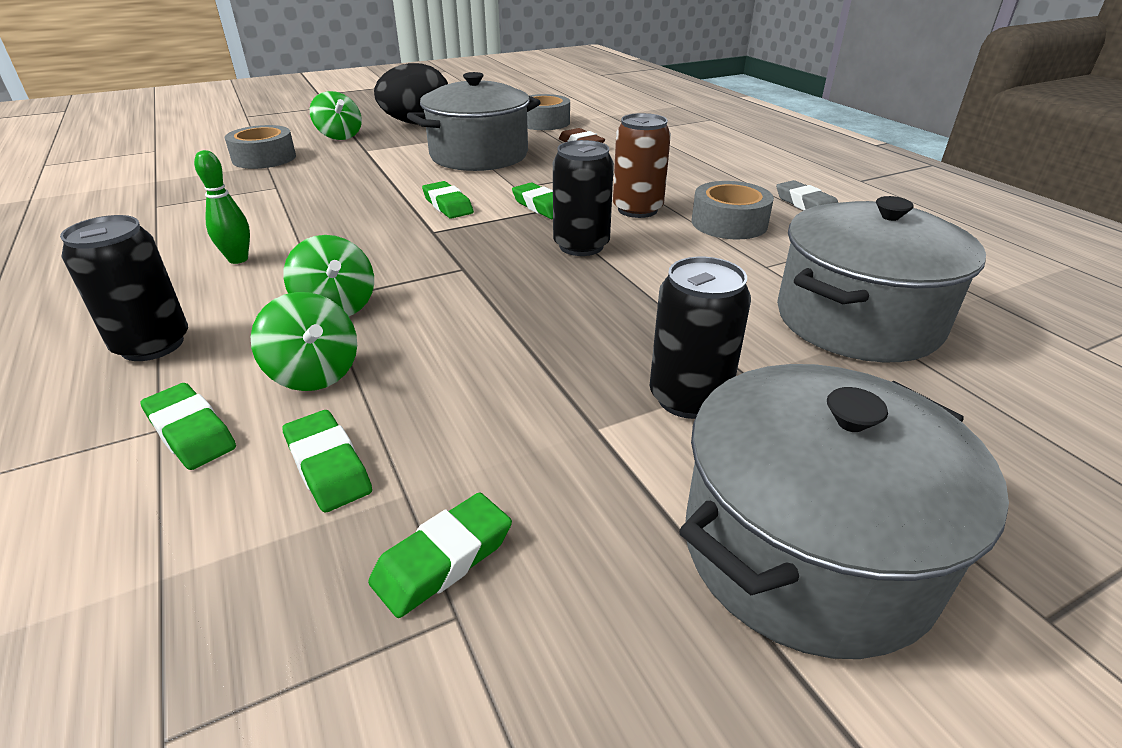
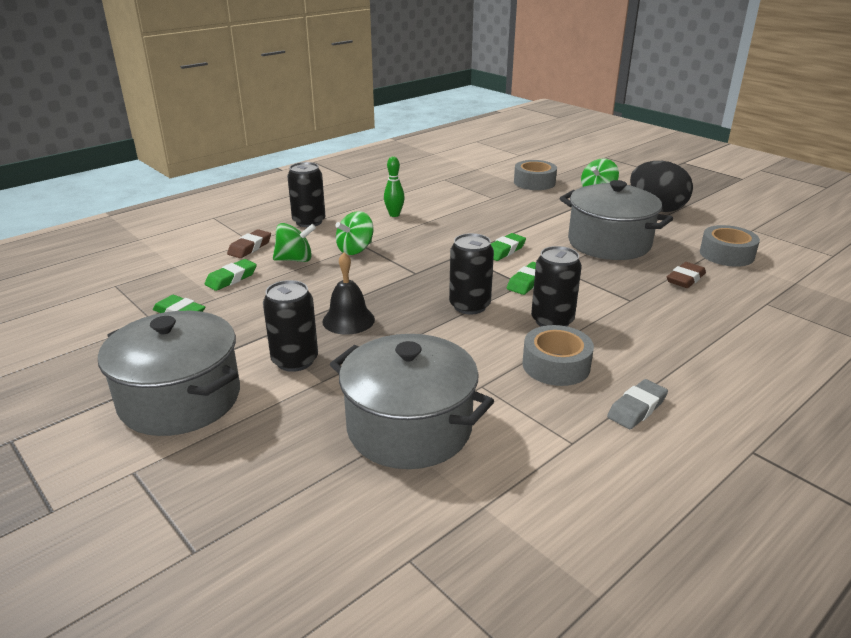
camera: 75 degrees right, 5 degrees down
green eraser [141,383,236,470] -> brown eraser [227,229,271,258]
green spinning top [251,292,357,391] -> green spinning top turned 135 degrees counterclockwise [273,223,316,262]
brown can [613,113,671,218] -> black can [531,246,582,327]
none -> black bell [322,252,375,335]

